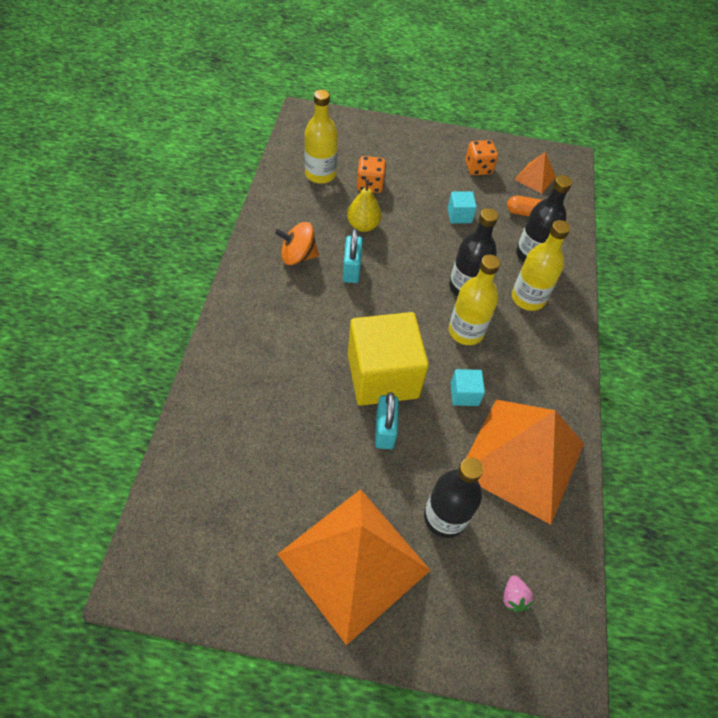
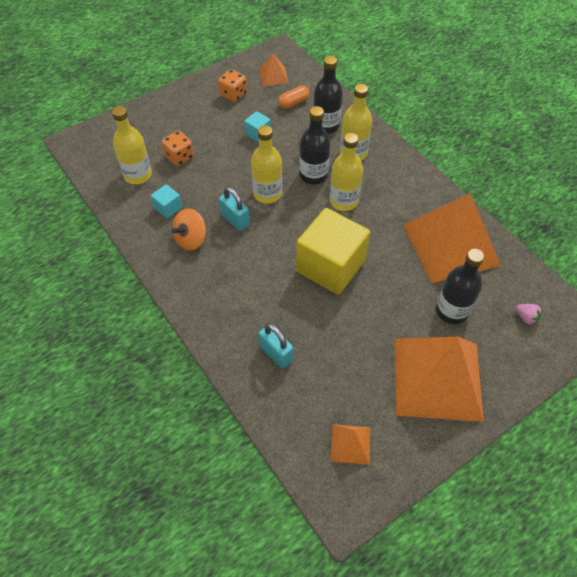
camera: 40 degrees left, 0 degrees up
yellow pear [347,179,382,232] -> none
turquoise padlock [375,392,399,449] -> turquoise padlock moved to [258,323,293,368]
turquoise cube [450,369,485,406] -> turquoise cube moved to [151,184,182,219]
none -> yellow bottle [251,125,282,203]
none -> orange pyramid [331,424,370,465]

